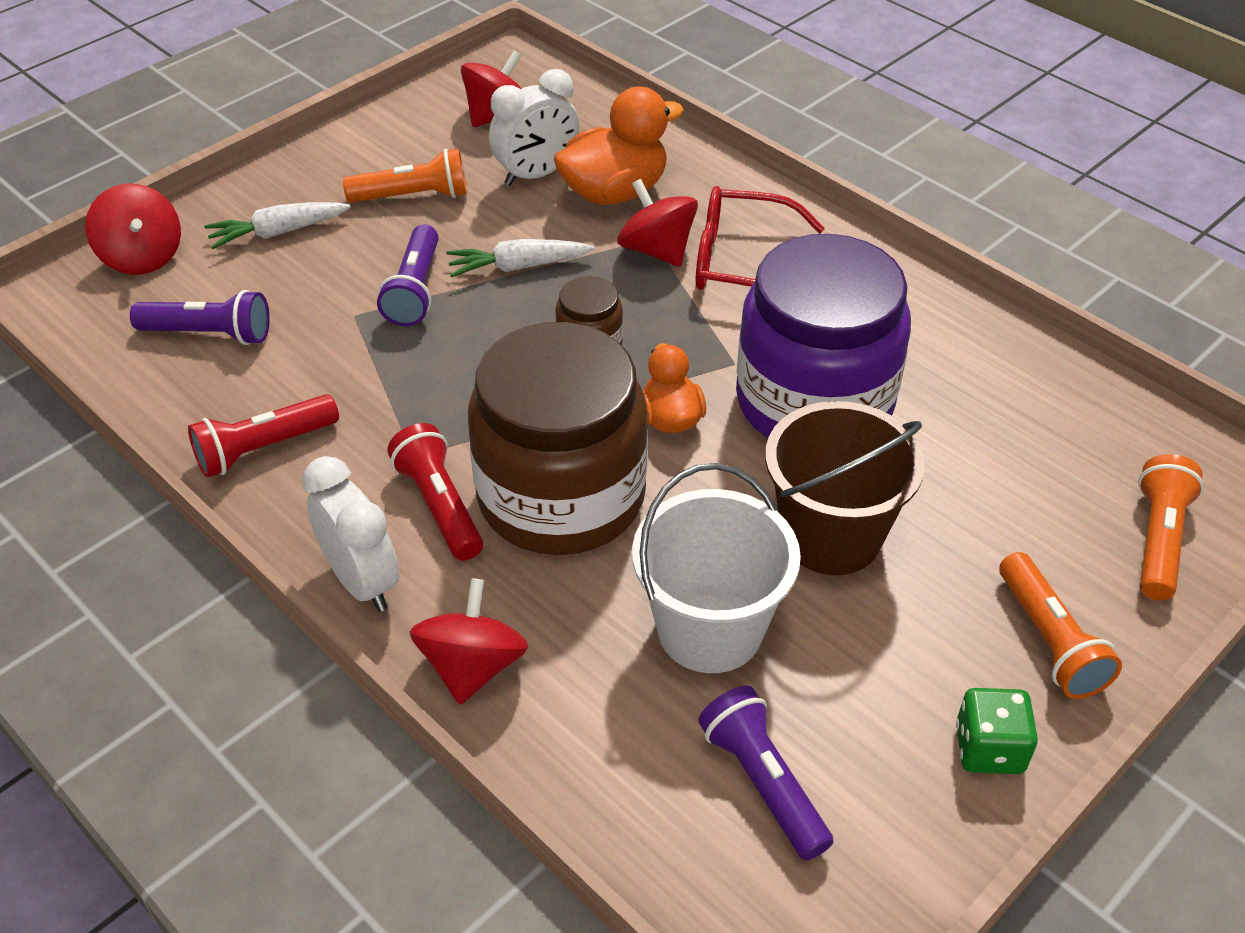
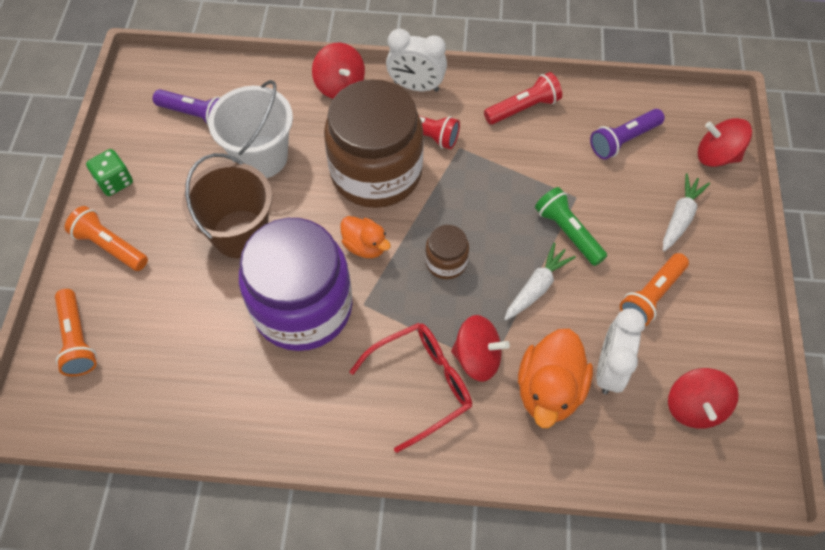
camera: 140 degrees right, 15 degrees up
red flashlight [188,394,339,478] -> red flashlight turned 45 degrees clockwise [484,72,562,125]
purple flashlight [377,224,439,326] -> green flashlight [535,187,607,266]

